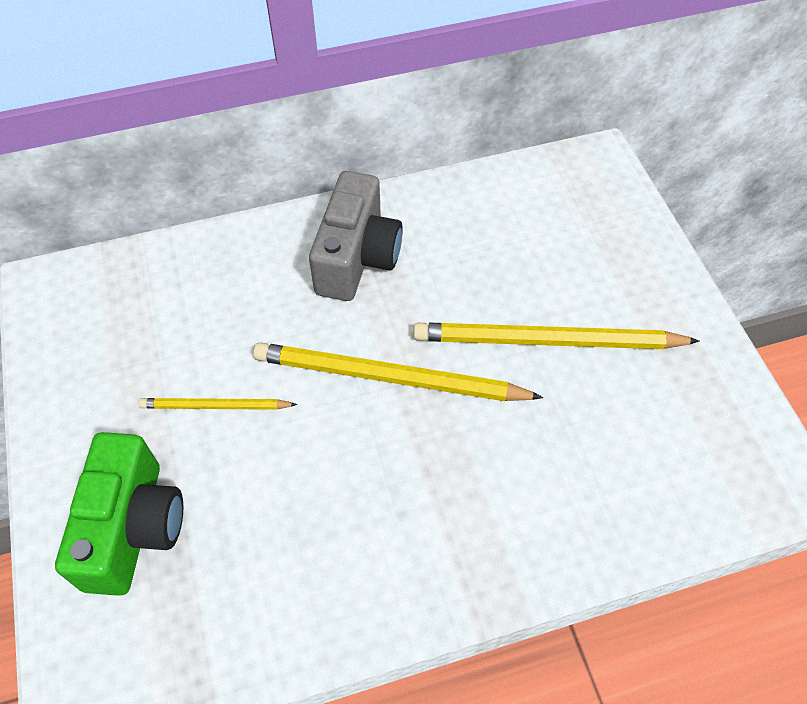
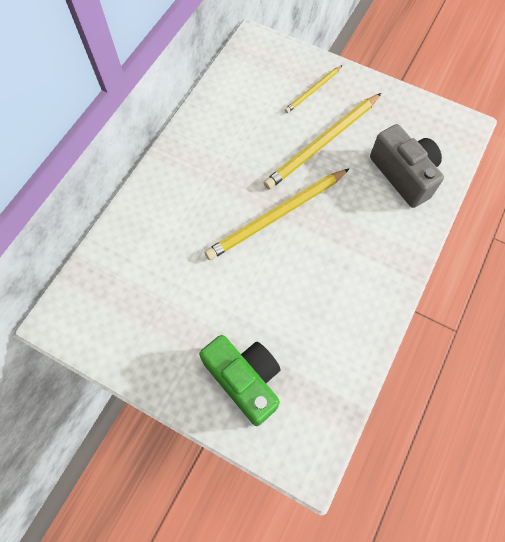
camera: 45 degrees left, 10 degrees up
yellow pencil [139,398,297,410] -> yellow pencil moved to [285,65,342,113]
grey camera [309,171,403,301] -> grey camera moved to [370,124,444,208]

